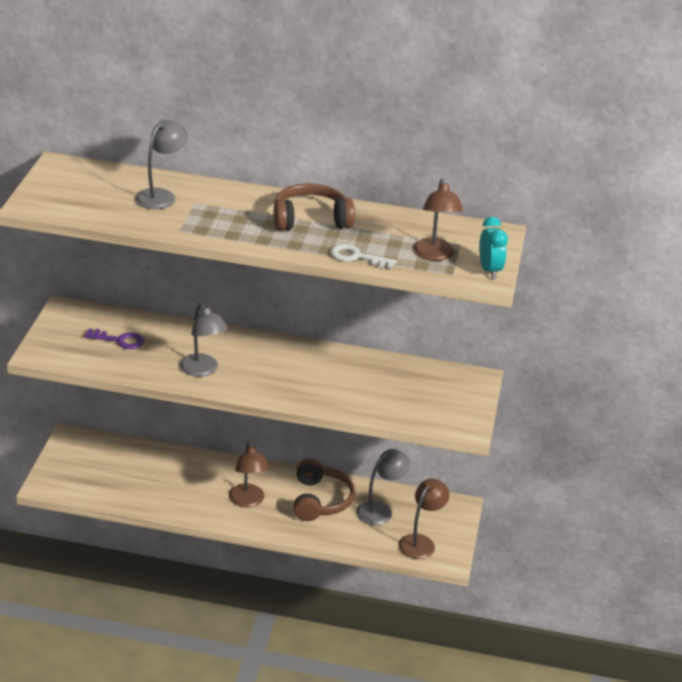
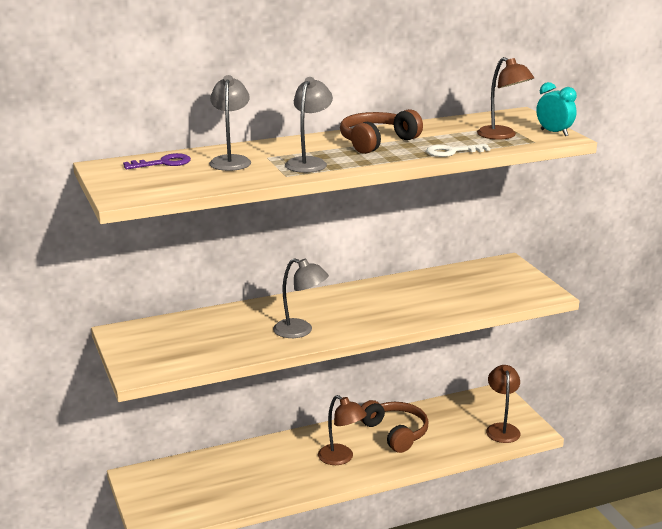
camera: 30 degrees left, 10 degrees down
purple key [84,329,144,349] -> purple key moved to [123,153,191,169]
grey lamp [356,449,410,525] -> grey lamp moved to [285,77,333,173]

